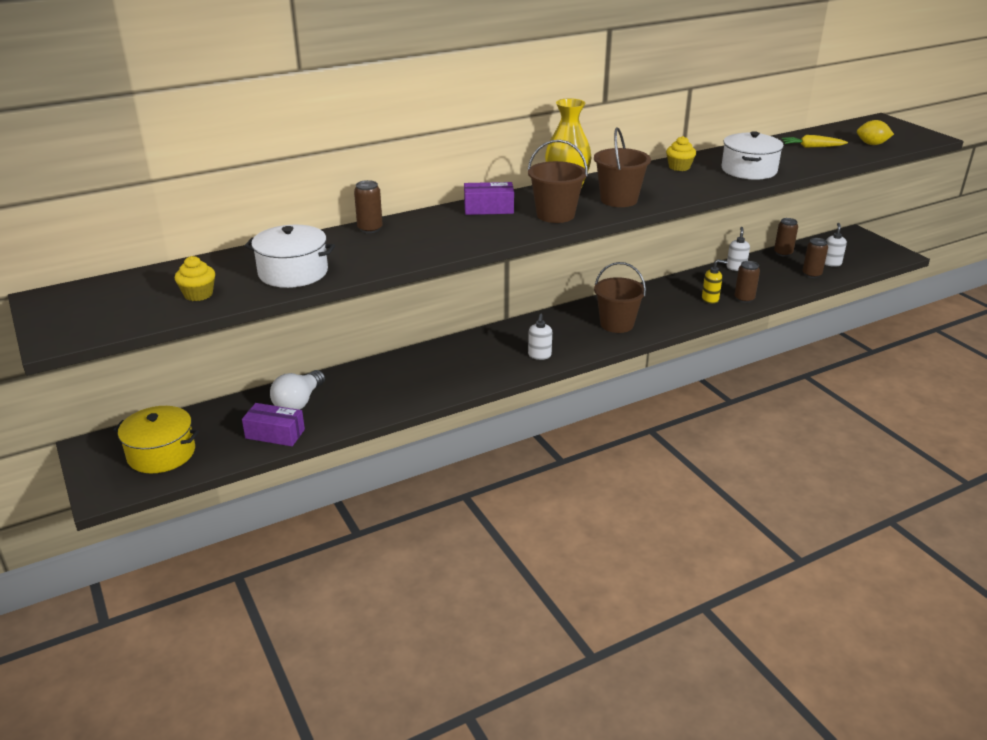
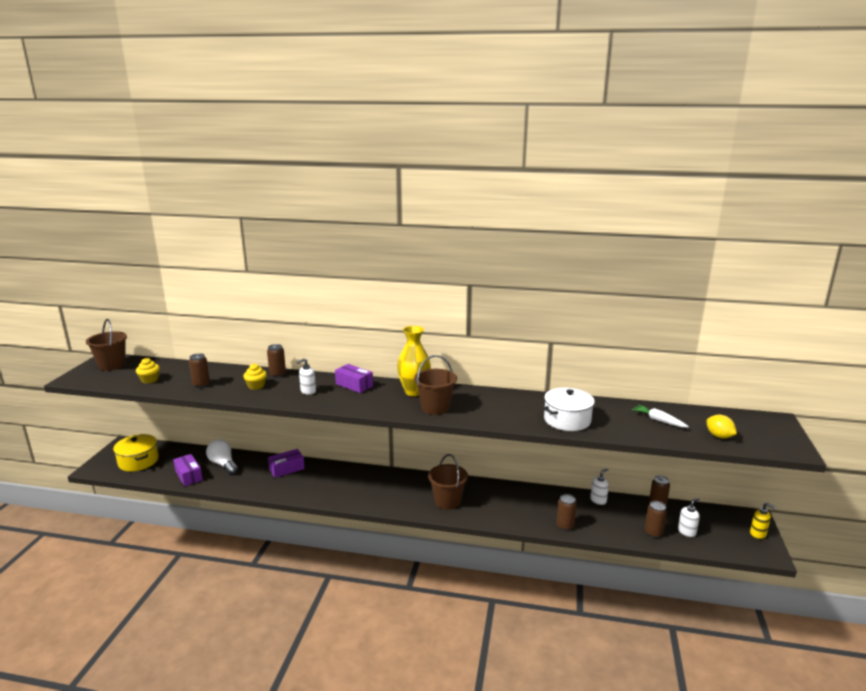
camera: 40 degrees right, 10 degrees down
white pot [244,225,335,288] -> brown can [189,353,210,388]
white light bulb [270,370,325,410] -> white light bulb turned 75 degrees clockwise [206,439,238,474]
brown bucket [527,140,588,223] -> brown bucket moved to [86,319,127,371]
white soap dispenser [528,314,552,360] -> white soap dispenser moved to [297,358,316,395]
yellow cupcake [666,136,696,171] -> yellow cupcake moved to [243,364,267,390]
yellow soap dispenser [702,259,728,304] -> yellow soap dispenser moved to [750,503,777,539]
yellow carrot [782,135,848,148] -> white carrot [632,405,689,427]
none -> purple box [268,449,305,478]

